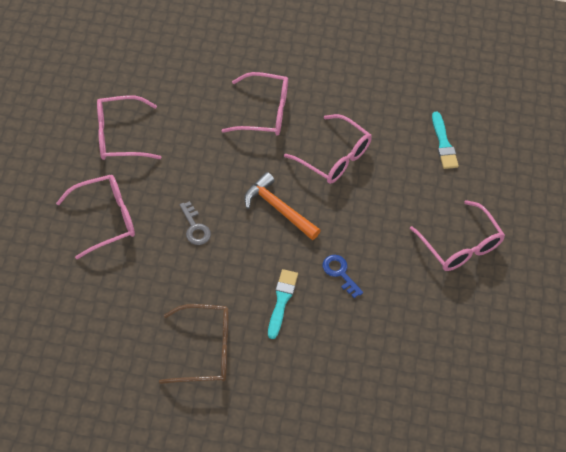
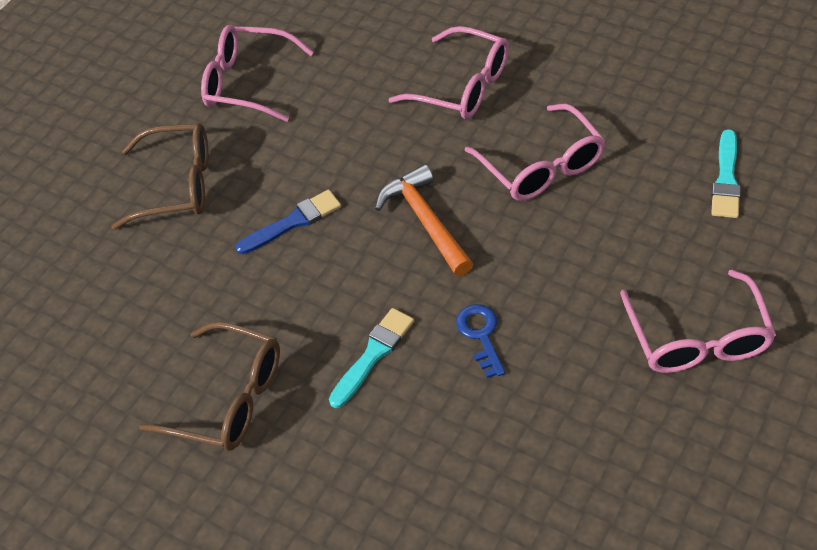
camera: 30 degrees right, 5 degrees down
pink glasses [56,175,135,259] -> brown glasses [111,123,209,230]
grey key [180,201,211,245] -> blue brush [235,190,341,254]

